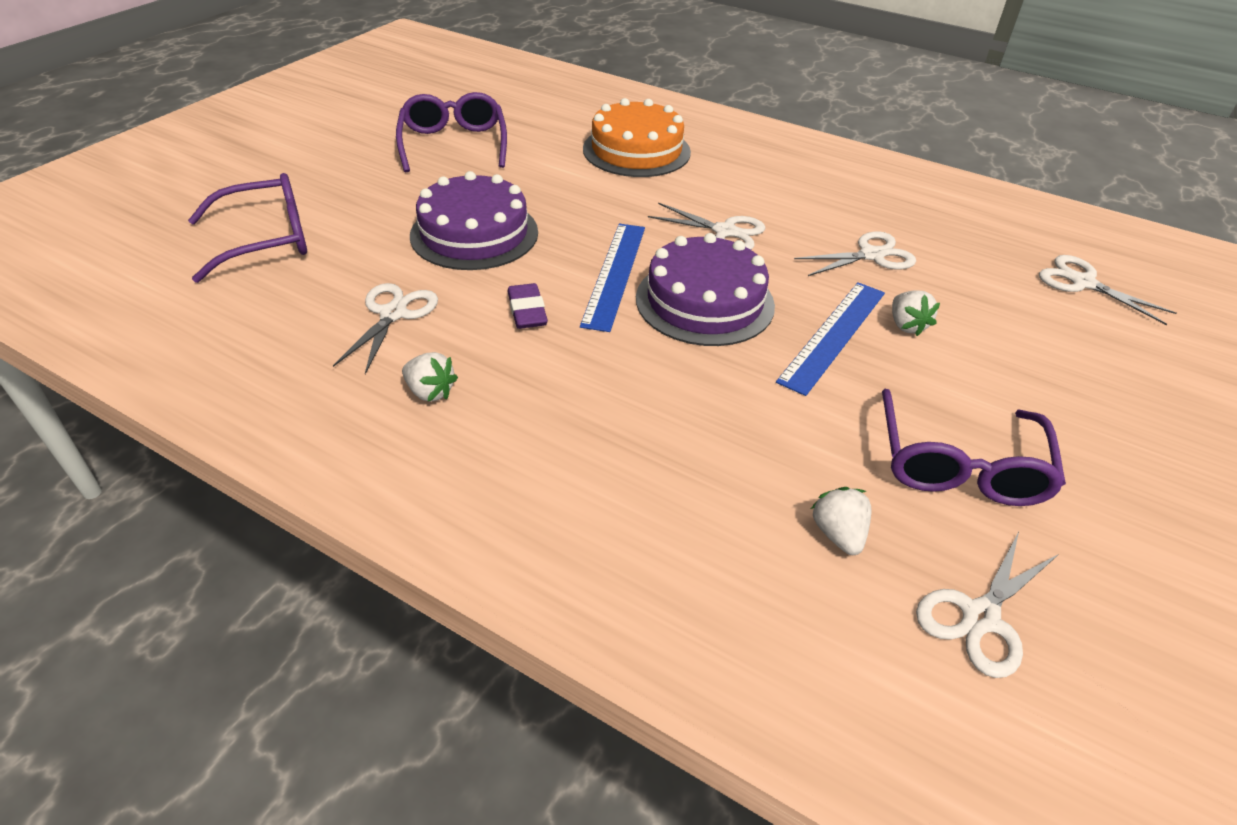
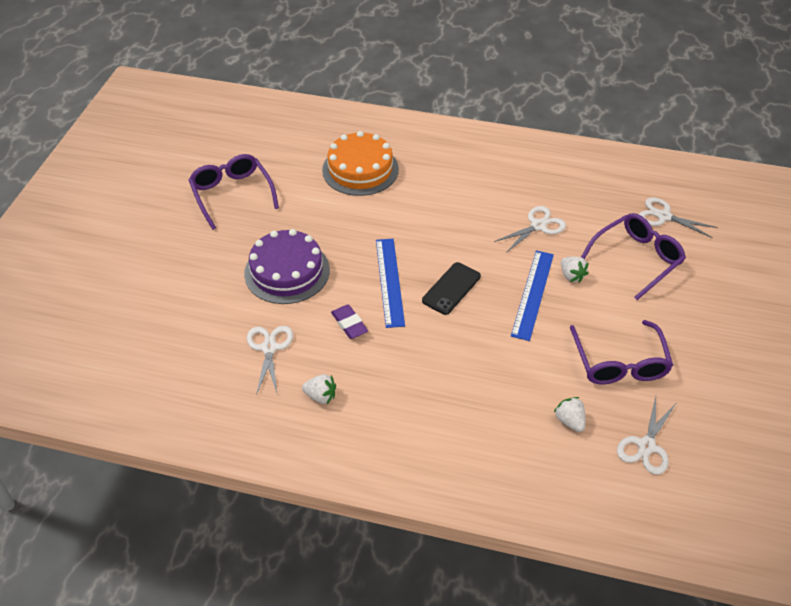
camera: 15 degrees left, 5 degrees up
purple glasses [188,173,307,283] -> purple glasses moved to [581,213,686,300]
purple cake [636,233,775,346] -> black phone [422,262,481,315]
white scissors [648,203,766,250] -> none

